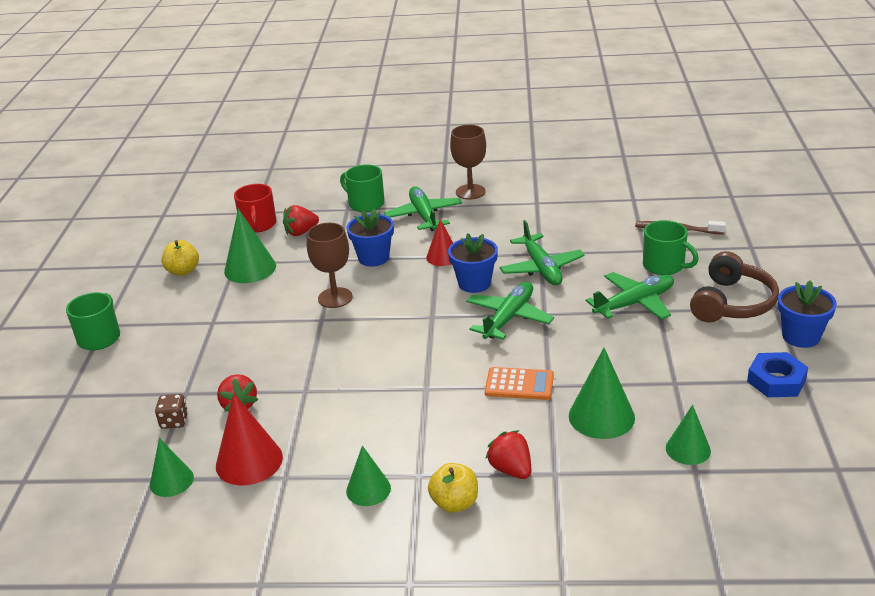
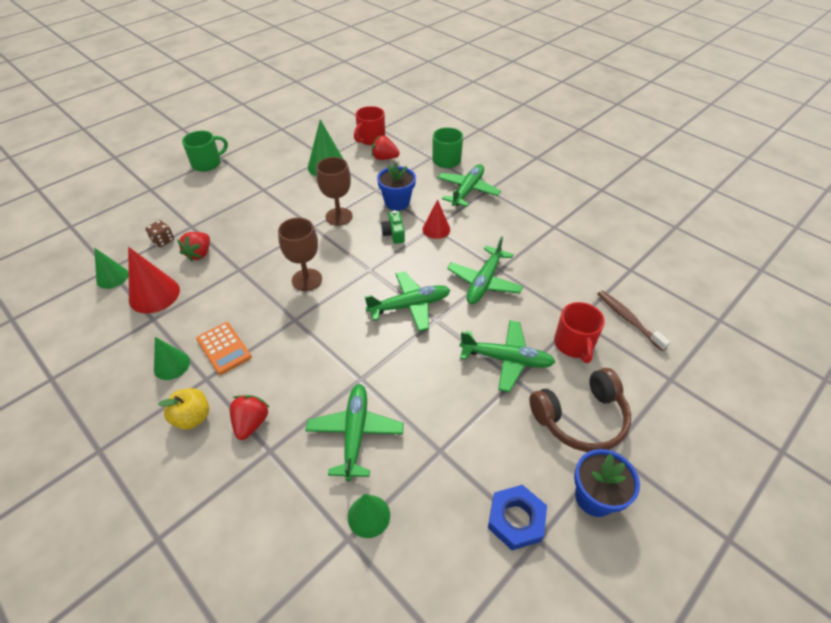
camera: 40 degrees right, 15 degrees up
yellow apple [161,240,199,276] -> none
blue flower pot [448,233,498,293] -> none
brown goblet [450,125,486,200] -> brown goblet moved to [278,218,322,291]
orange calculator [485,367,554,400] -> orange calculator moved to [196,322,252,375]
green cone [569,348,635,439] -> green plane [305,384,404,481]
green mug [643,220,699,275] -> red mug [554,302,605,363]
none -> green camera [381,211,405,244]

